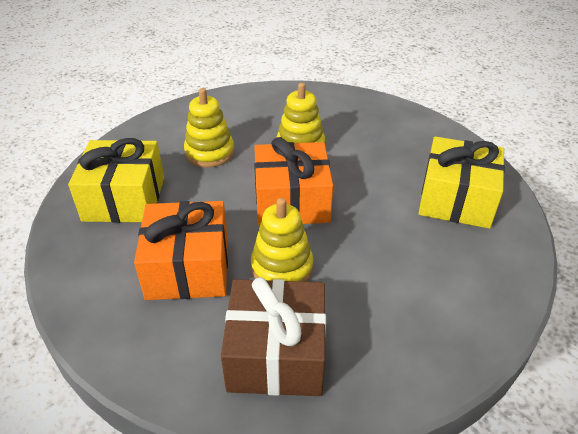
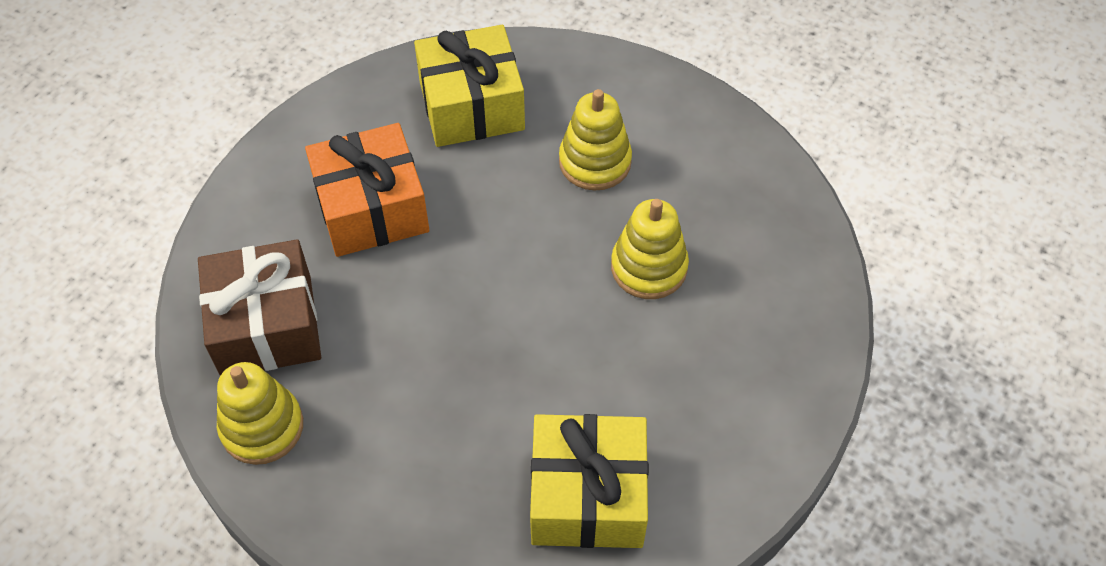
camera: 75 degrees right, 15 degrees up
yellow stacking toy [251,198,313,282] -> yellow stacking toy moved to [217,362,303,465]
orange gift [254,137,333,226] -> none

